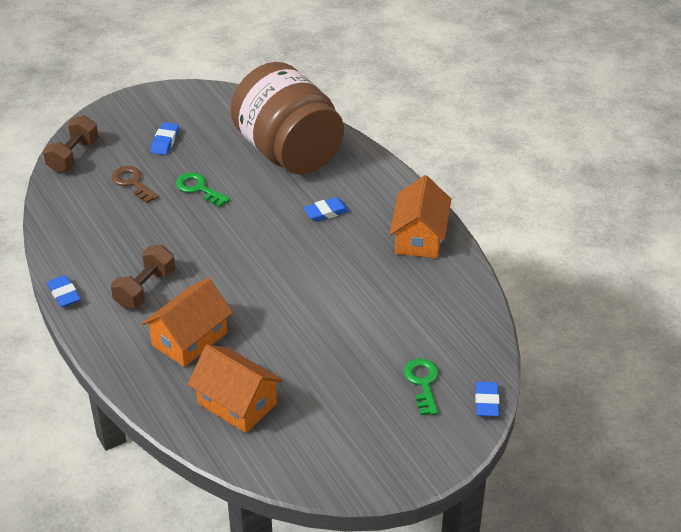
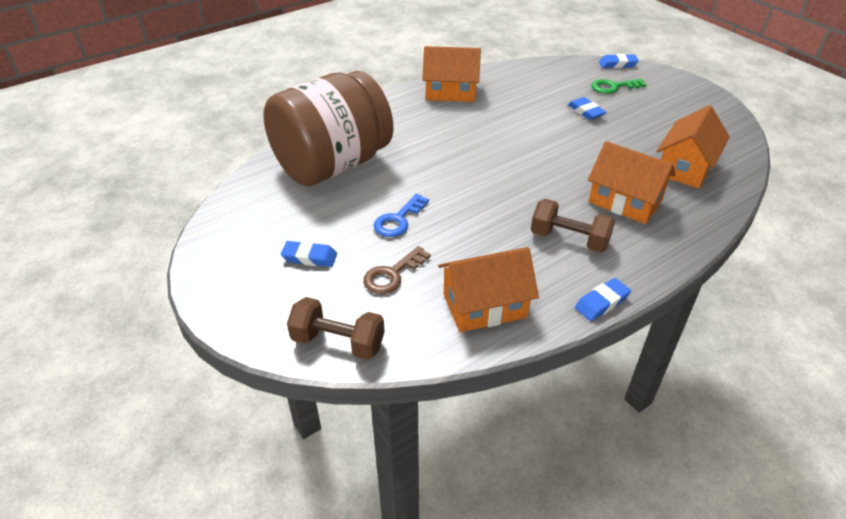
camera: 95 degrees left, 0 degrees up
green key [176,172,230,207] -> blue key [374,194,429,237]
blue eraser [303,197,349,222] -> blue eraser moved to [568,97,606,120]
none -> orange house [438,247,539,332]

